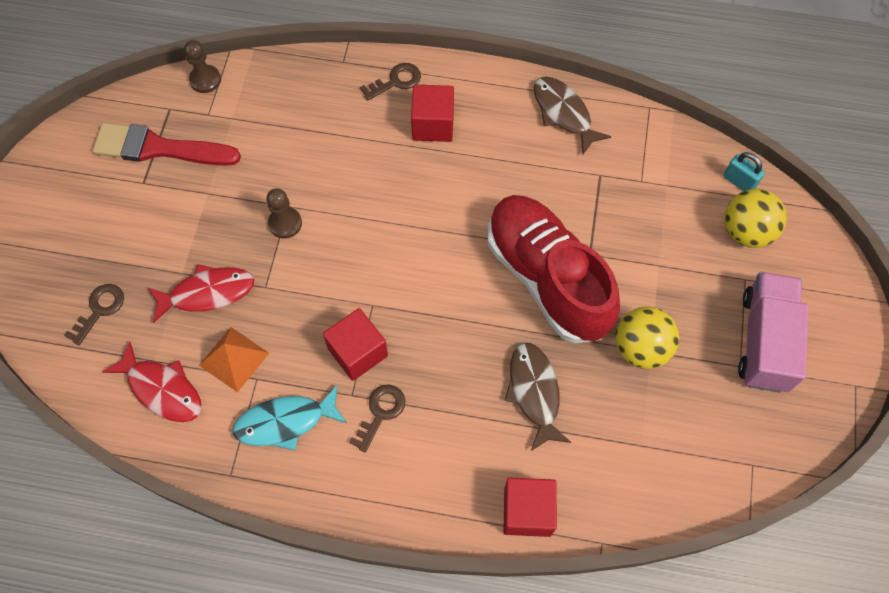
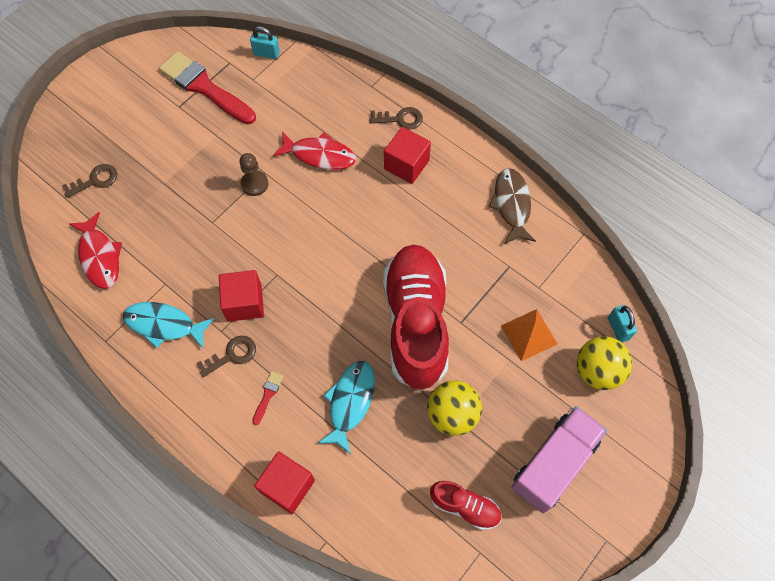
camera: 30 degrees right, 0 degrees up
red fish [147,264,254,323] -> red fish moved to [273,132,356,170]
brown pawn [184,40,221,93] -> turquoise padlock [250,27,280,59]
orange pyramid [199,327,269,393] -> orange pyramid moved to [501,309,557,361]
brown fish [505,343,571,451] -> turquoise fish [317,361,375,454]
none -> red brush [252,371,283,425]
none -> red shoe [430,481,501,530]

